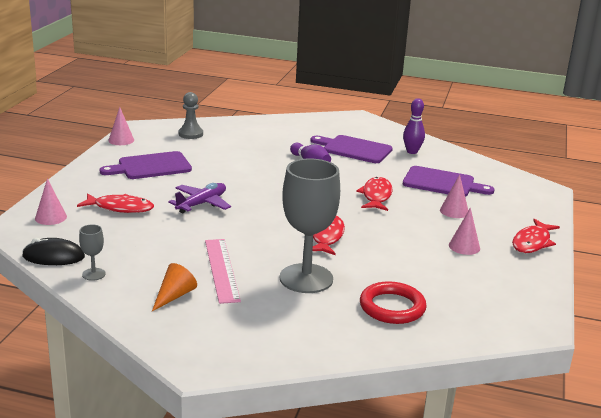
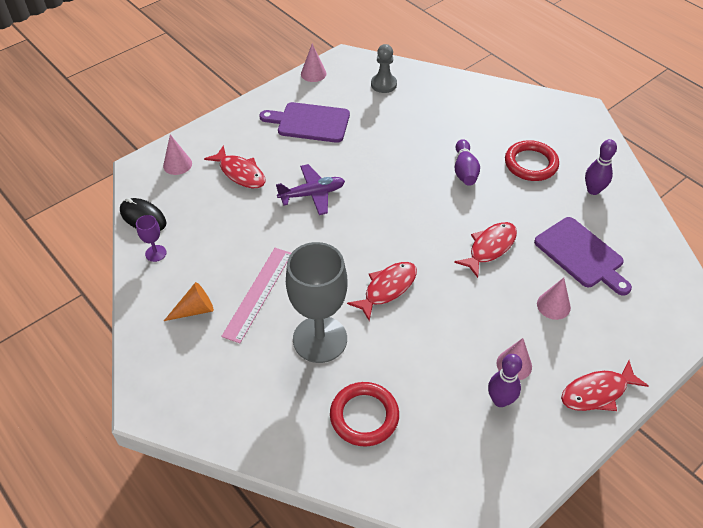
camera: 35 degrees right, 25 degrees up
grey goblet [79,224,106,281] -> purple goblet [136,215,167,262]
purple cutting board [311,135,393,163] -> red ring [505,140,559,181]
none -> purple bowling pin [488,354,522,407]

